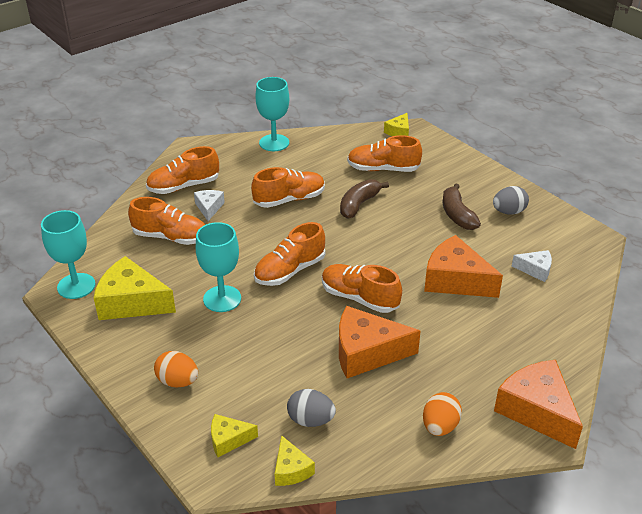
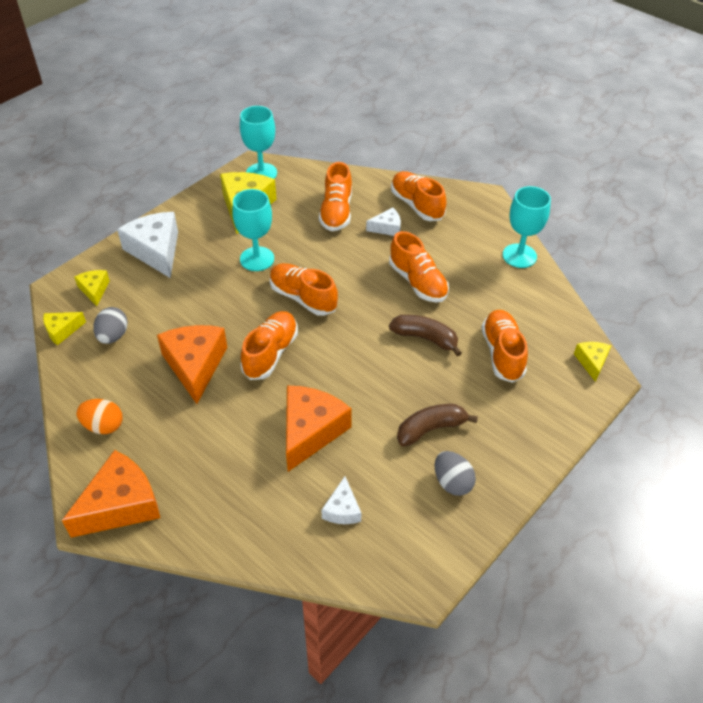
camera: 80 degrees right, 10 degrees up
orange egg [154,351,198,388] -> white cheese [117,212,178,278]
yellow cheese [384,113,409,136] -> yellow cheese turned 75 degrees clockwise [574,342,611,382]

